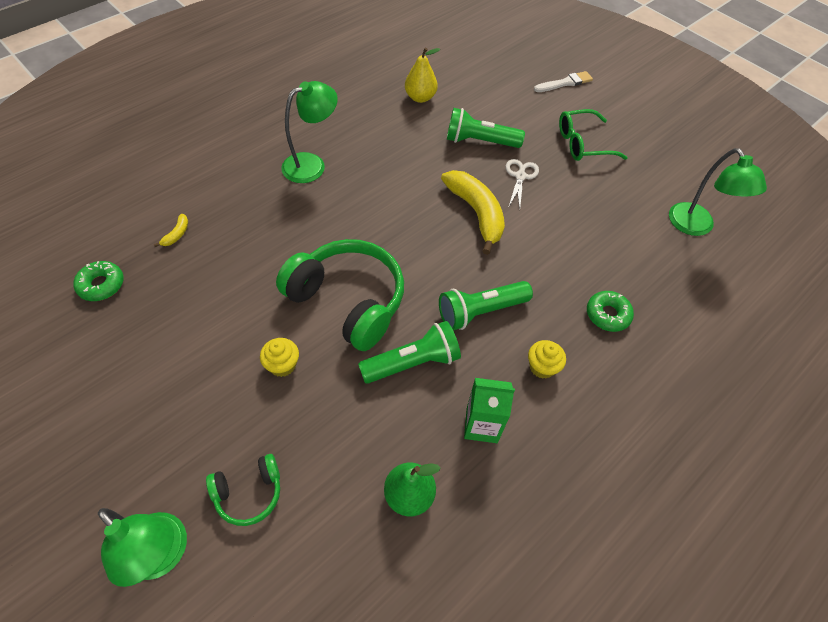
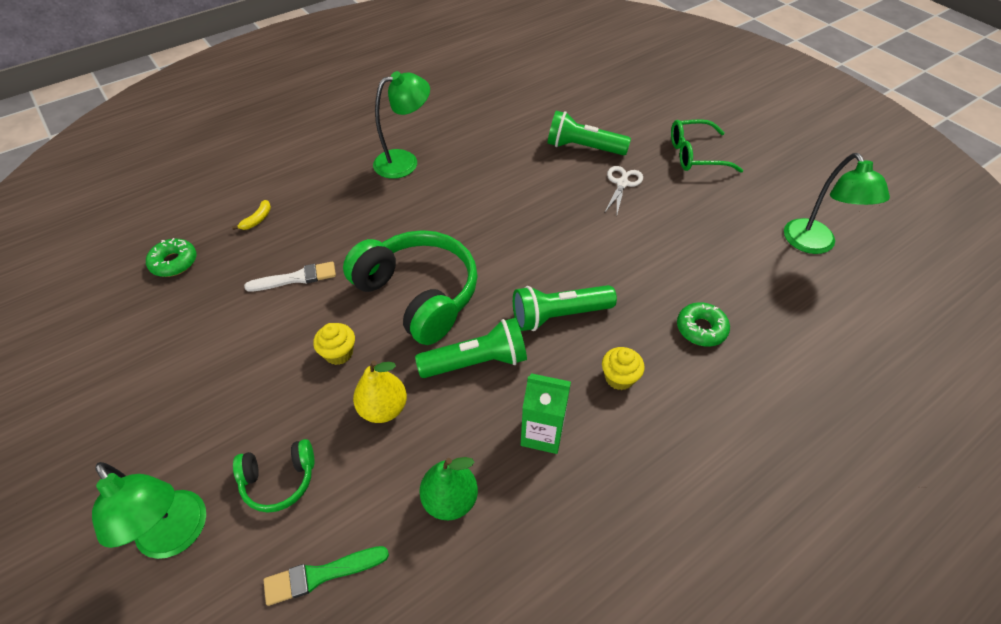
camera: 10 degrees right, 5 degrees down
yellow pear [405,48,440,103] -> yellow pear moved to [353,360,407,423]
yellow banana [441,170,505,255] -> none
white brush [534,71,593,92] -> white brush moved to [244,262,336,292]
none -> green brush [264,546,389,606]

